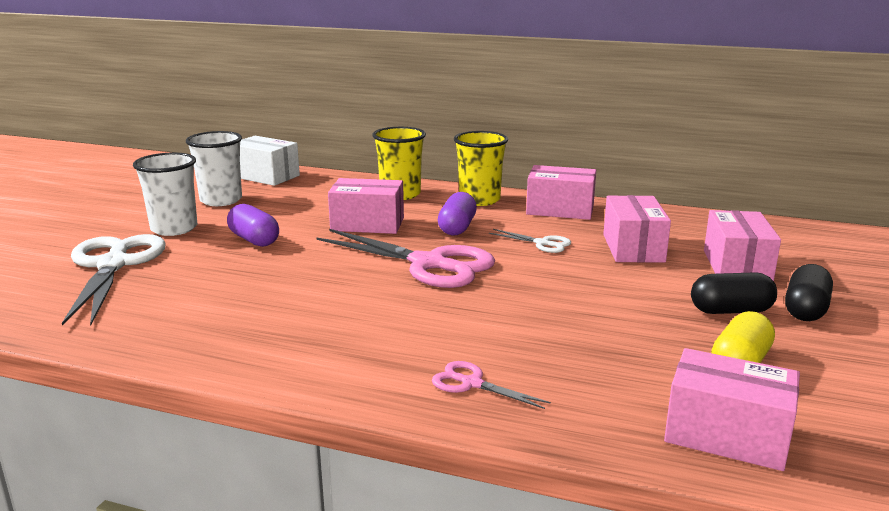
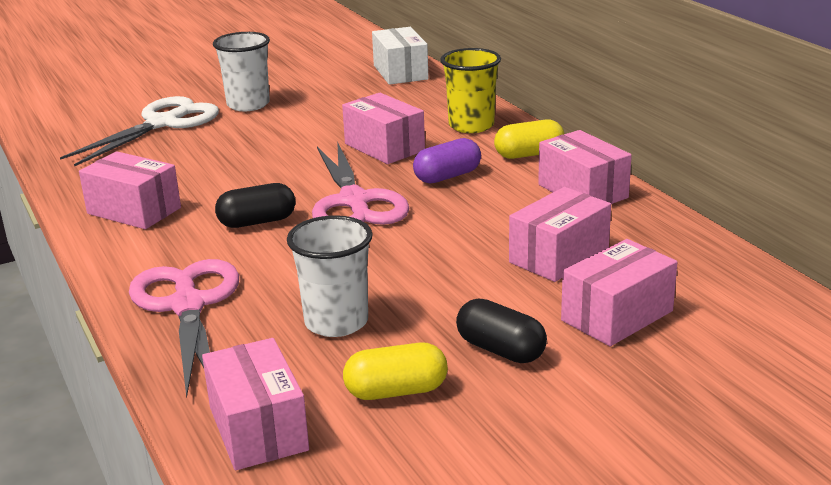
camera: 45 degrees right, 5 degrees up
white cup [186,131,242,206] -> white cup moved to [287,215,373,337]
purple capsule [227,204,279,247] -> none
pink scissors [432,361,551,409] -> pink scissors [129,259,239,397], size x2.19
yellow cup [454,131,508,206] -> yellow capsule [494,120,564,159]
white scissors [489,229,571,253] -> none
black capsule [785,264,833,321] -> black capsule moved to [215,183,296,228]
none -> pink box [79,151,181,229]

